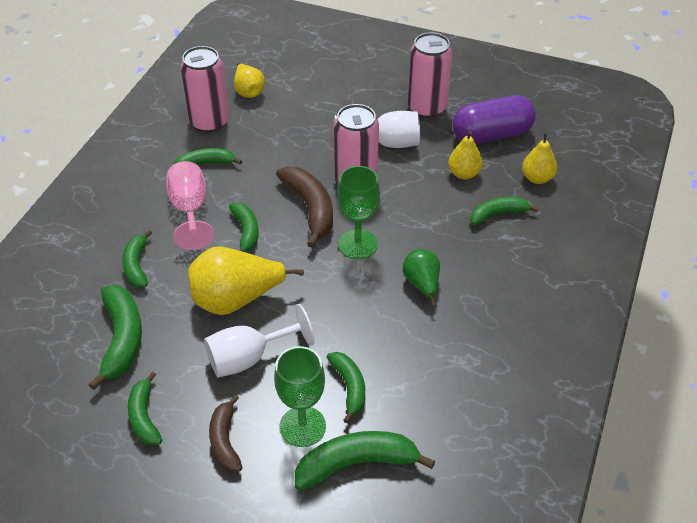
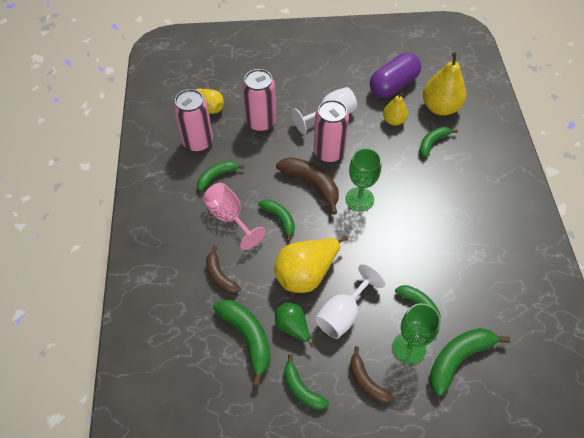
camera: 25 degrees left, 10 degrees up
green banana [122,230,152,288] -> brown banana [206,245,241,294]
green pear [402,249,440,306] -> green pear moved to [275,303,314,348]
pink can [408,32,452,118] -> pink can moved to [242,69,276,132]
yellow pear [522,133,557,184] -> yellow pear [423,52,466,116], size x1.75

